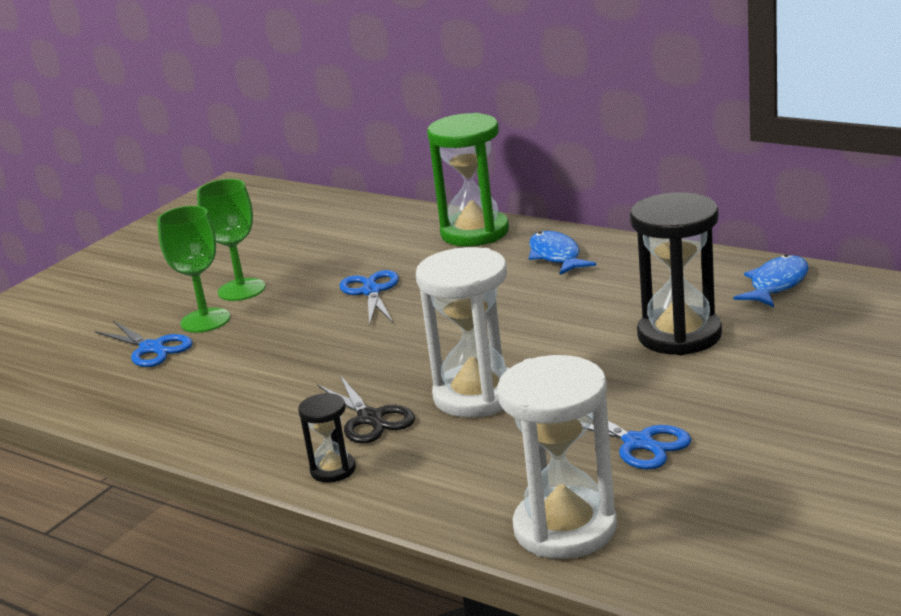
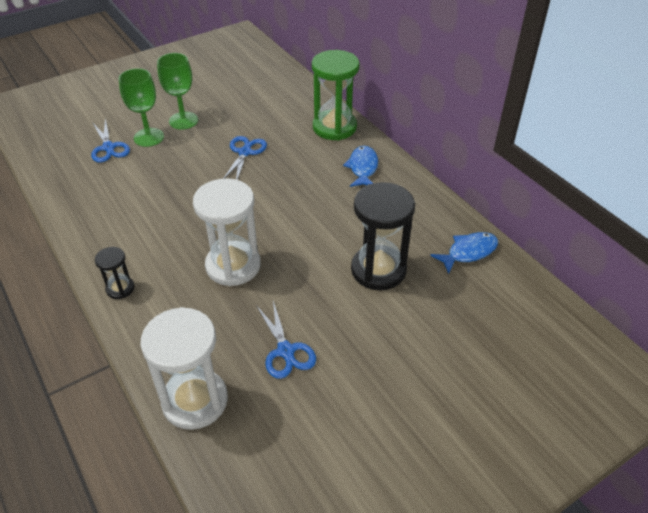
camera: 20 degrees right, 20 degrees up
black scissors [317,375,415,444] -> none

